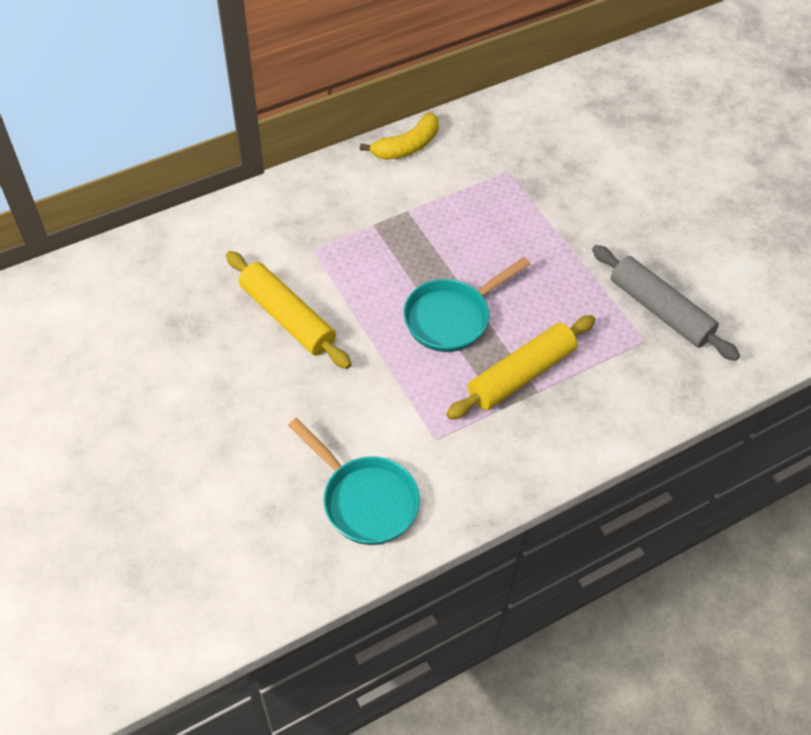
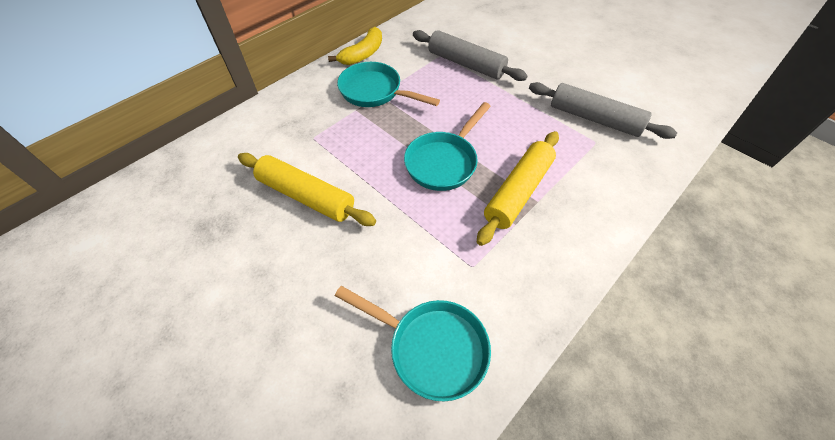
camera: 15 degrees left, 0 degrees up
none -> turquoise pan [337,62,440,107]
none -> grey rolling pin [413,30,528,81]

